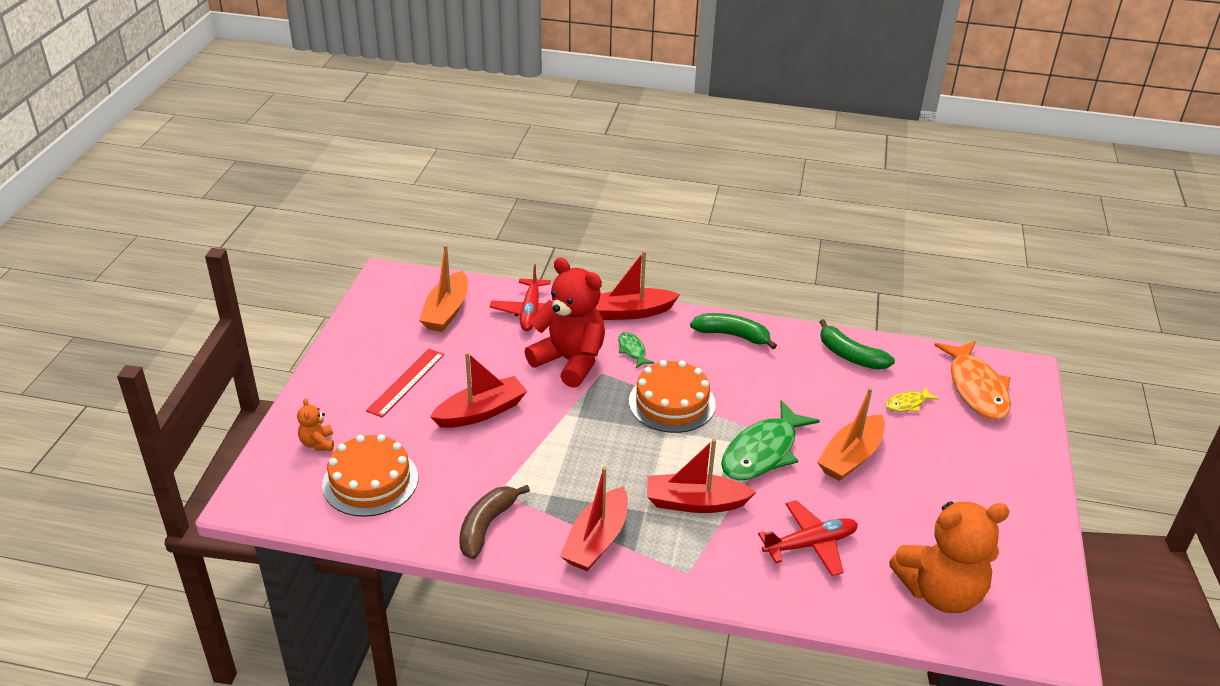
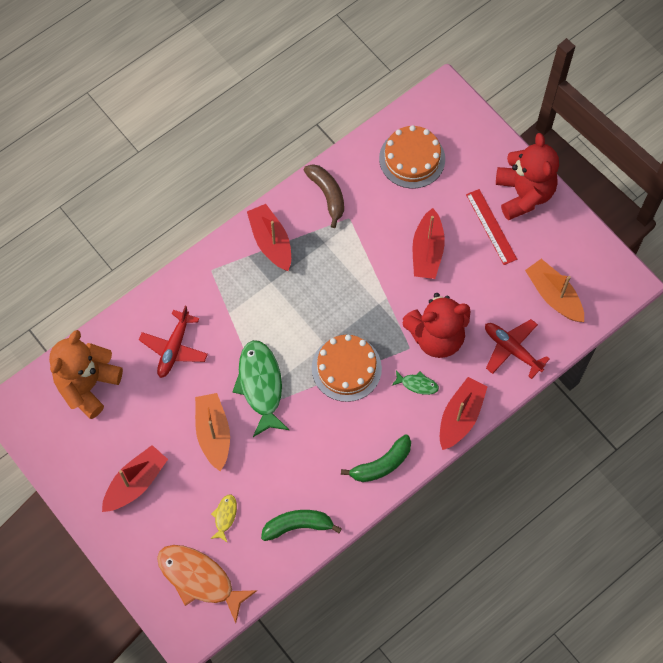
camera: 130 degrees right, 30 degrees up
orange teddy bear [297,398,334,451] -> none
red boat [647,439,756,513] -> red boat moved to [102,445,168,512]
none -> red teddy bear [496,133,559,220]

